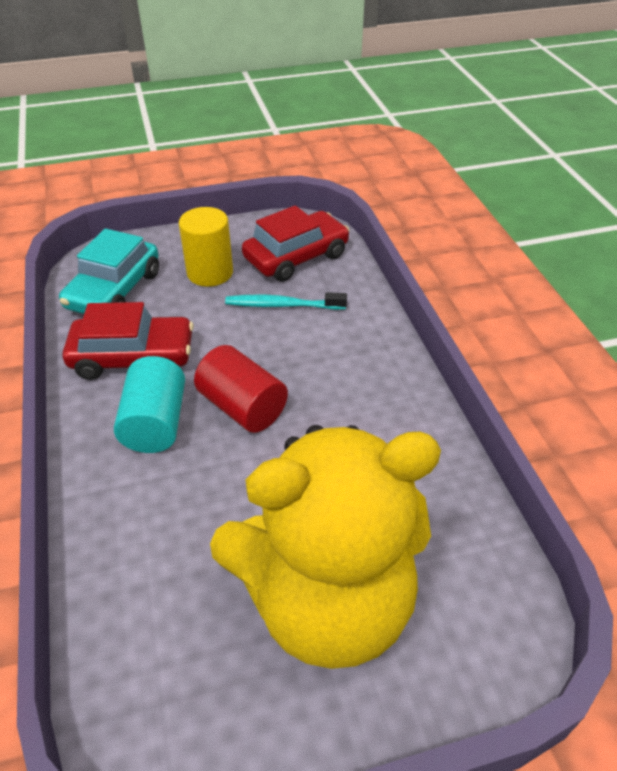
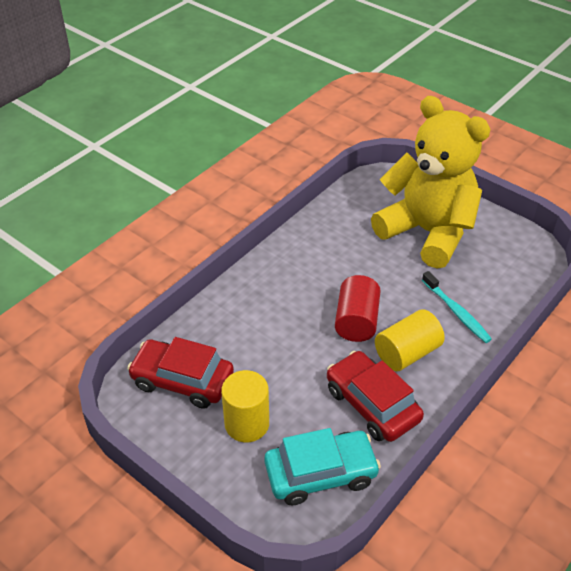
camera: 125 degrees left, 0 degrees up
turquoise cylinder [114,356,185,453] -> yellow cylinder [375,309,445,372]
turquoise toothbrush [225,292,347,310] -> turquoise toothbrush moved to [422,271,492,343]

